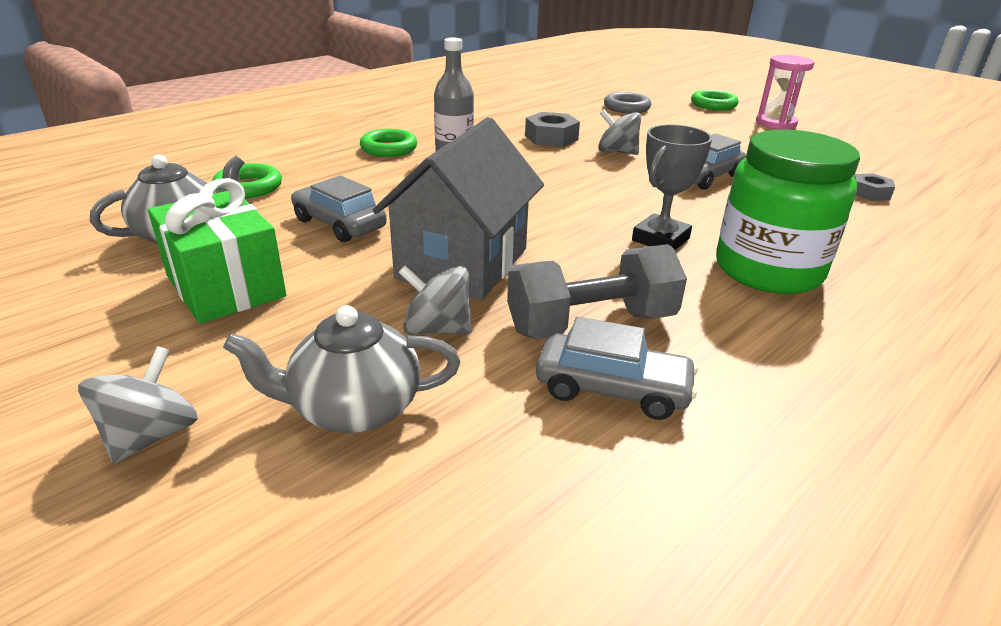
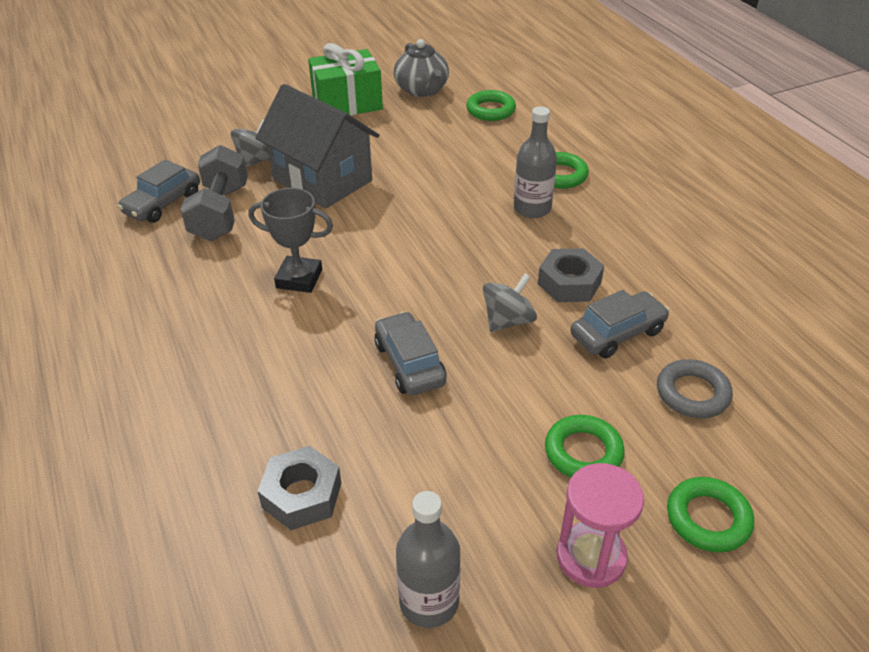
camera: 110 degrees right, 10 degrees up
grey spinning top [78,346,198,464] -> none
grey teapot [223,305,460,433] -> none
grey car [291,175,387,242] -> grey car moved to [571,290,670,358]
grey trophy [632,125,712,250] -> grey trophy turned 45 degrees counterclockwise [249,188,333,293]
green jar [716,129,860,294] -> none
grey nut [854,173,895,201] -> grey nut [258,446,341,530], size x1.57
none -> grey bottle [396,491,461,628]
none -> green ring [545,415,625,478]

